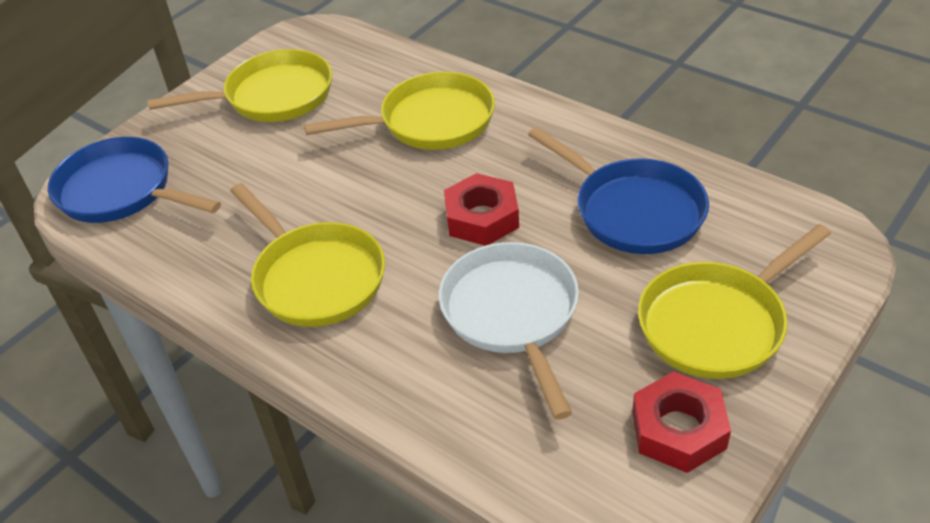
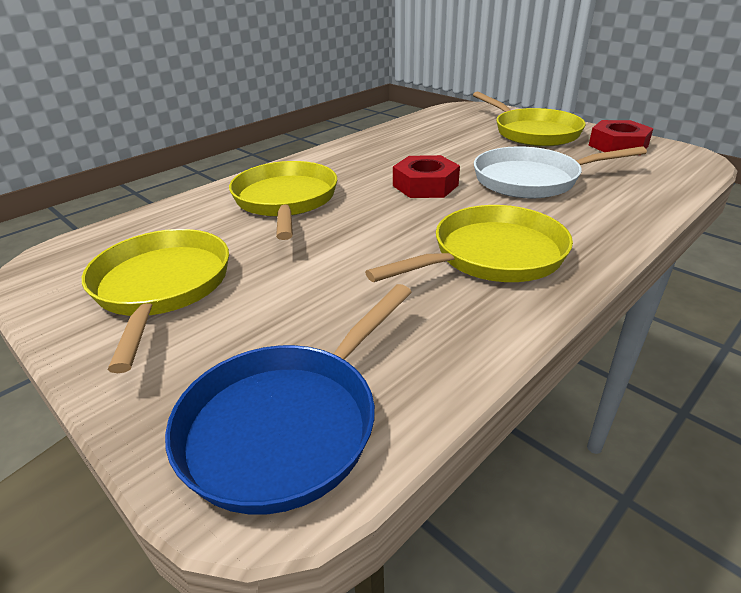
camera: 85 degrees left, 10 degrees down
blue pan [528,127,709,254] -> none

